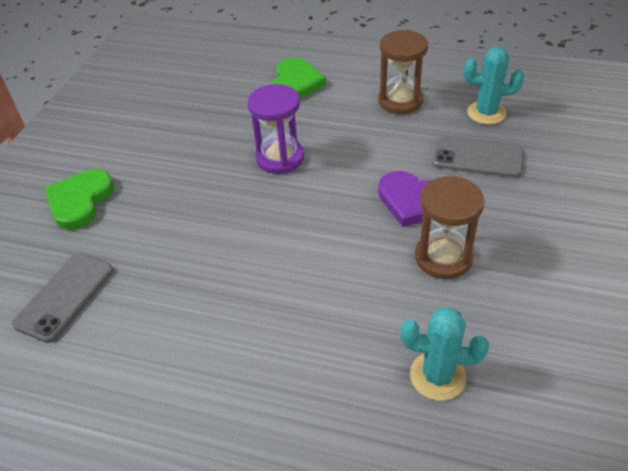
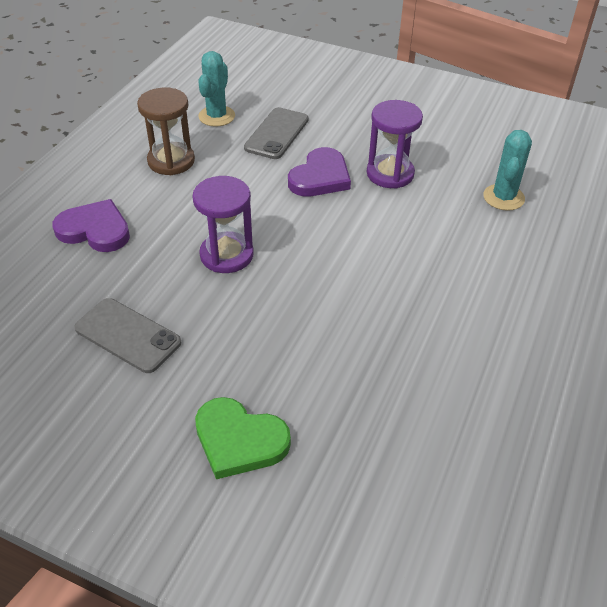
camera: 85 degrees left, 0 degrees up
grey phone [12,253,113,343] -> grey phone moved to [74,298,181,373]
green heart [270,58,326,99] -> purple heart [52,199,130,252]
brown hourglass [415,176,485,279] -> purple hourglass [367,100,423,189]

